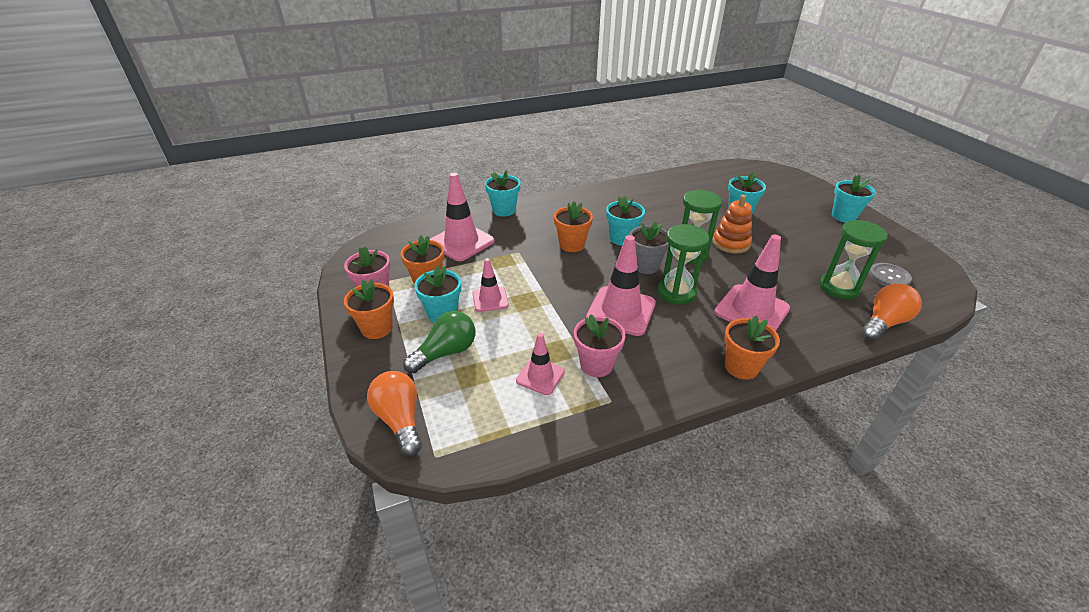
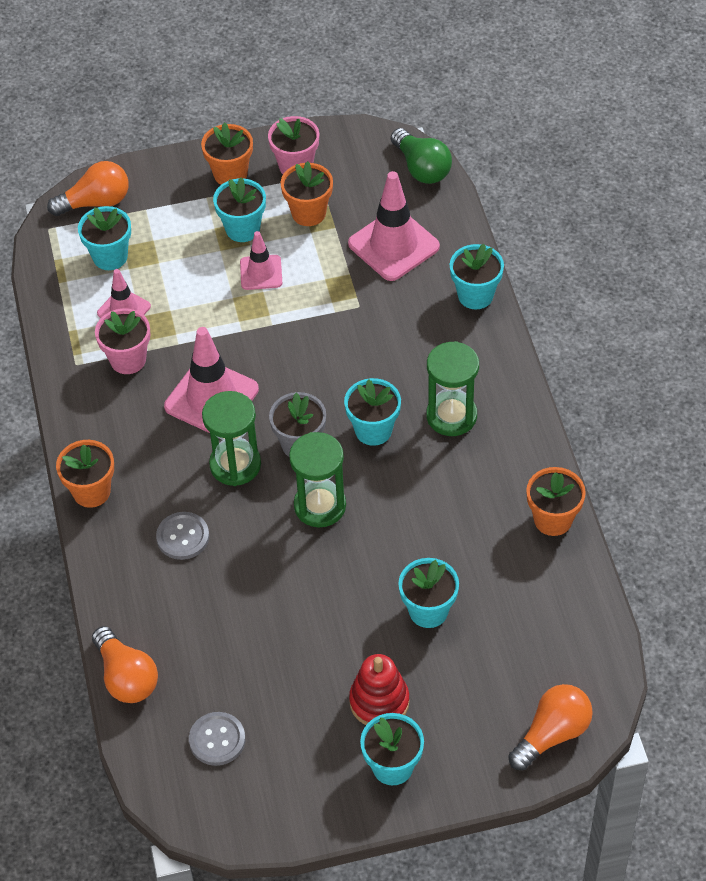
camera: 100 degrees right, 15 degrees up
green light bulb [403,311,475,373] -> green light bulb moved to [391,128,452,184]
orange flower pot [554,201,593,252] -> orange flower pot moved to [526,467,586,536]
orange stacking toy [712,195,752,254] -> none
pink traffic cone [714,235,790,331] -> grey button [156,512,209,560]
green hourglass [820,220,888,300] -> green hourglass moved to [427,341,479,436]
none -> turquoise flower pot [78,206,131,270]
none -> red stacking toy [349,654,410,725]
none -> orange light bulb [508,684,593,770]

